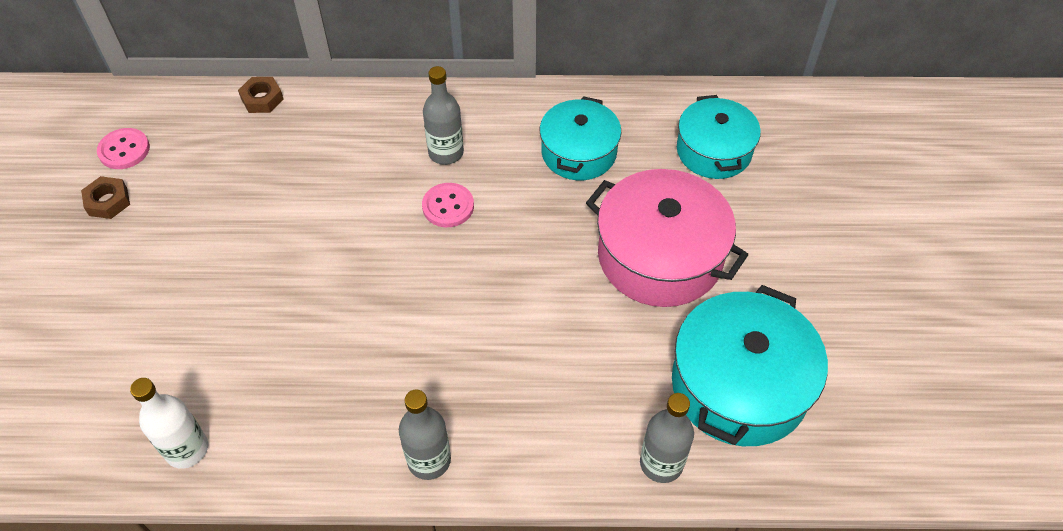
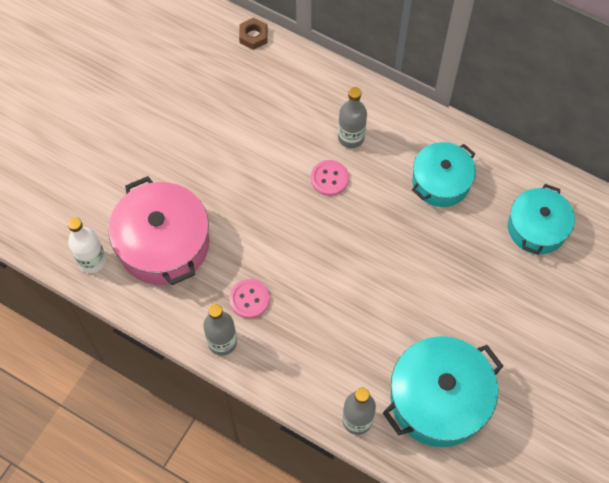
camera: 30 degrees right, 10 degrees up
brown nut [81,176,130,219] -> none
pink button [97,128,150,169] -> pink button moved to [229,279,270,319]
pink pot [586,169,748,307] -> pink pot moved to [108,176,210,285]

